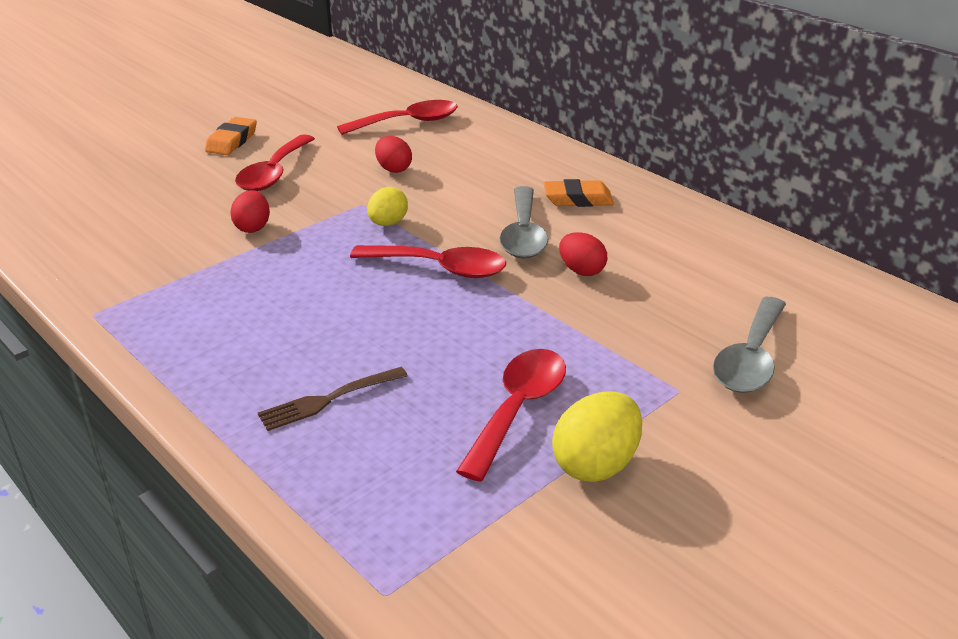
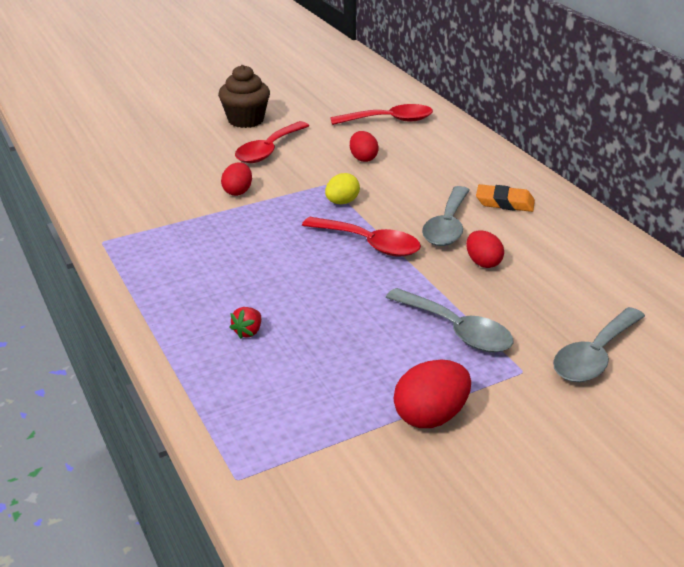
camera: 15 degrees right, 0 degrees up
orange eraser [205,117,257,155] -> brown cupcake [218,65,270,128]
brown fork [258,367,408,431] -> red strawberry [229,307,261,339]
red spoon [456,349,566,482] -> none
yellow egg [552,391,642,482] -> red egg [394,360,471,428]
none -> grey spoon [386,288,513,352]

